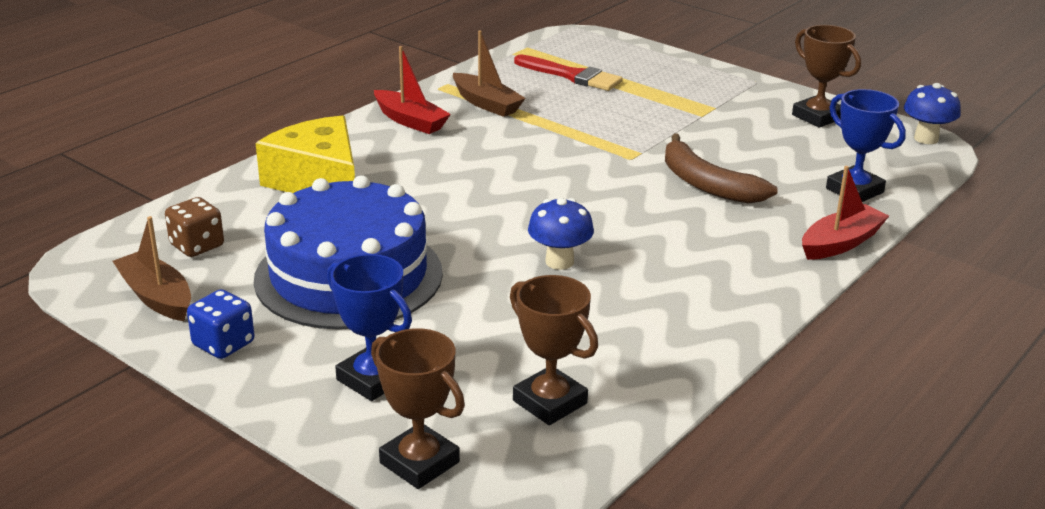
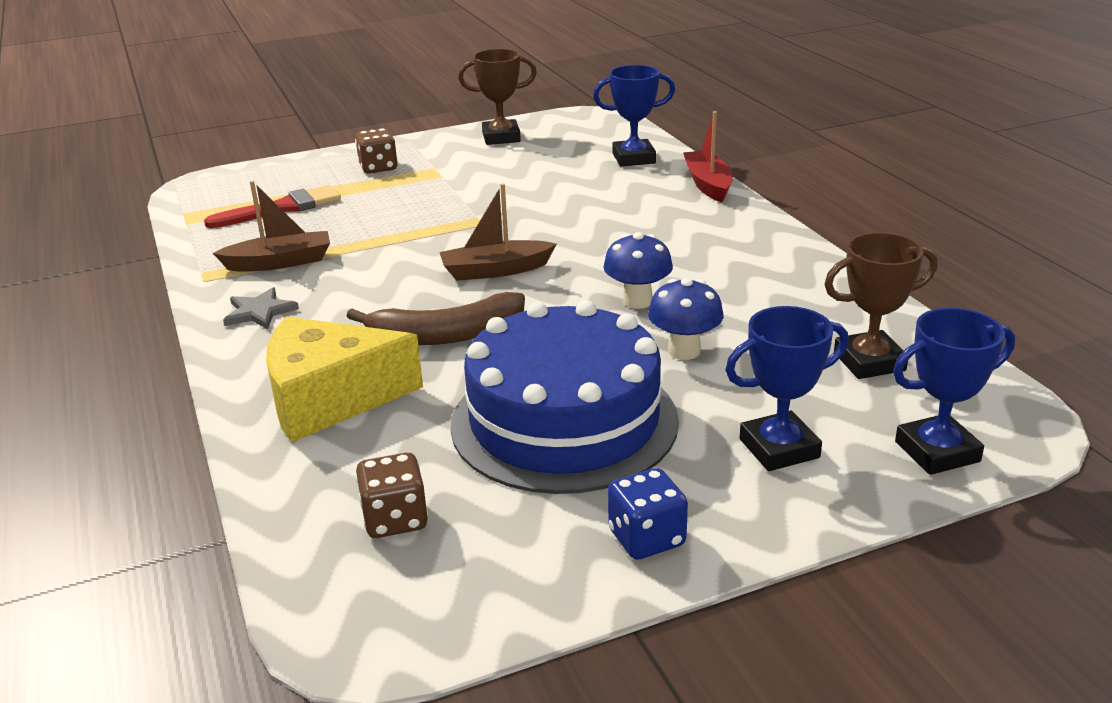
camera: 60 degrees left, 0 degrees up
brown boat [112,216,191,321] -> brown boat moved to [440,183,556,281]
brown trophy [371,328,465,489] -> blue trophy [893,308,1015,475]
red boat [374,46,451,134] -> grey star [223,287,299,330]
brown banana [665,133,778,203] -> brown banana moved to [347,292,525,345]
blue mushroom [904,83,961,144] -> blue mushroom moved to [648,278,723,360]
none -> brown dice [355,128,398,174]

